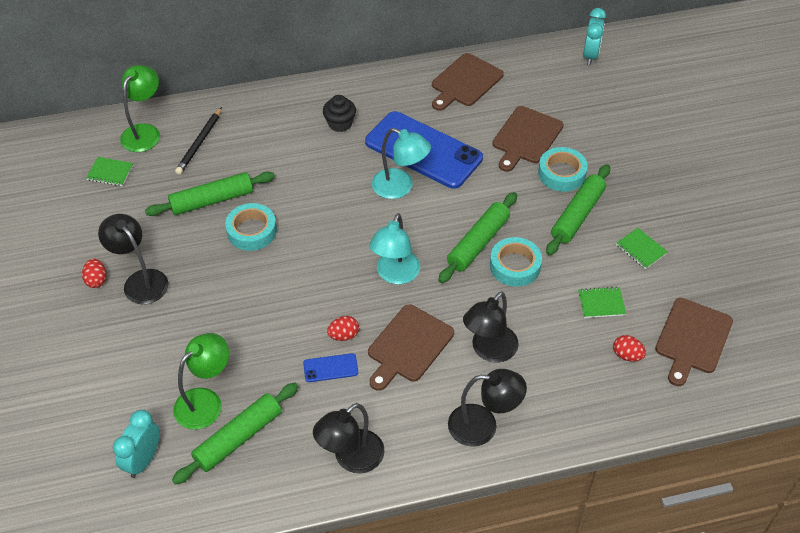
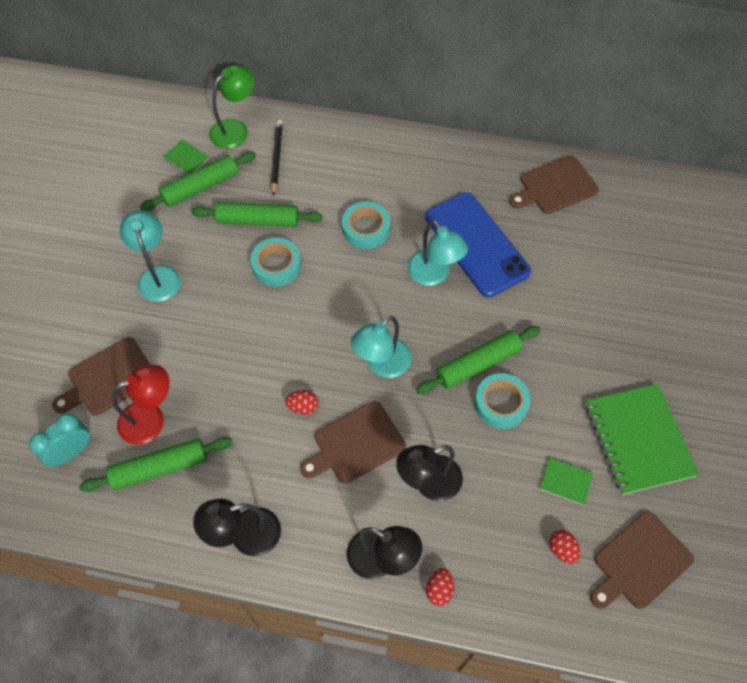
camera: 25 degrees right, 10 degrees up
red egg [82,259,106,288] -> red egg moved to [426,568,454,606]
black lamp [98,214,168,304] -> turquoise lamp [120,210,181,302]
green lamp [173,333,229,430] -> red lamp [112,365,170,445]
black pencil [175,107,222,175] -> black pencil turned 135 degrees clockwise [271,120,283,196]
blue phone [303,353,358,382] -> none
black cupcake [323,95,356,132] -> none
brown cutting board [492,106,563,172] -> brown cutting board moved to [52,337,150,415]
turquoise tape [538,147,588,192] -> turquoise tape moved to [342,201,390,249]
green rolling pin [546,164,610,255] -> green rolling pin moved to [140,151,256,211]
turquoise clock [583,8,606,65] -> none
green notebook [616,228,668,269] -> green notebook [586,384,699,495], size x2.27

